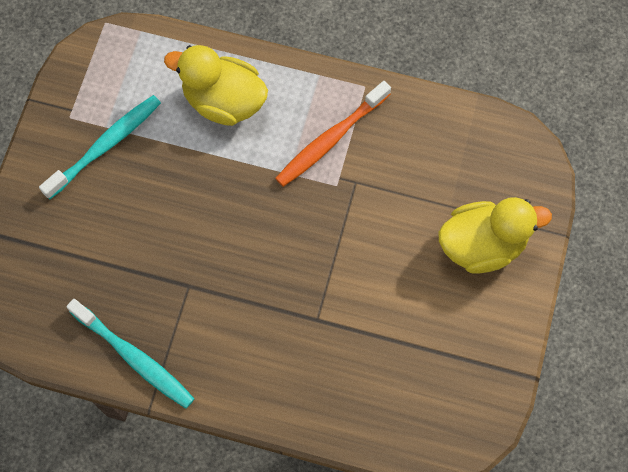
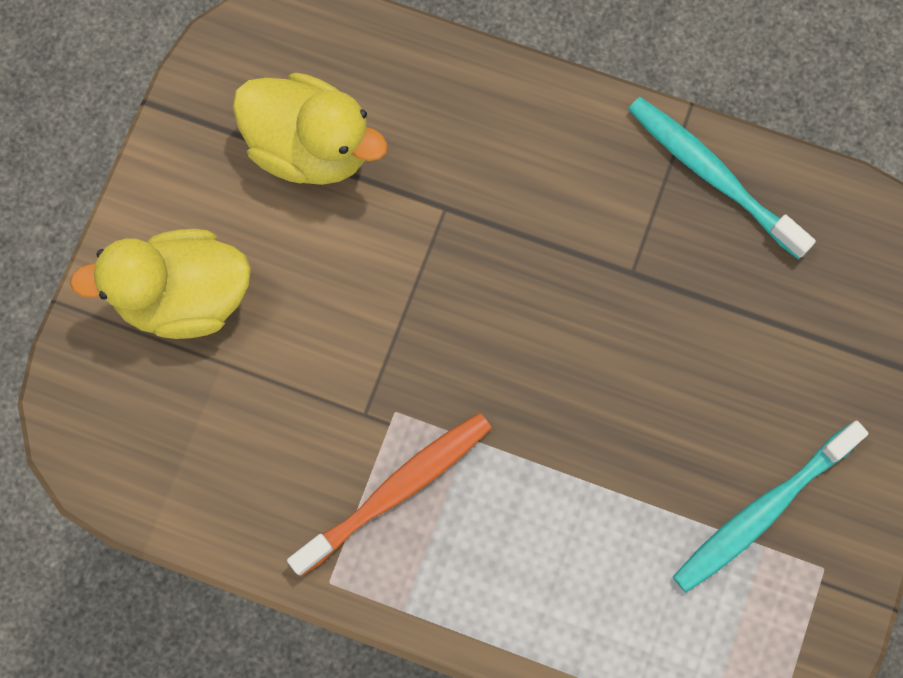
camera: 175 degrees left, 5 degrees up
yellow duck [164,45,268,126] -> yellow duck moved to [232,73,388,185]

